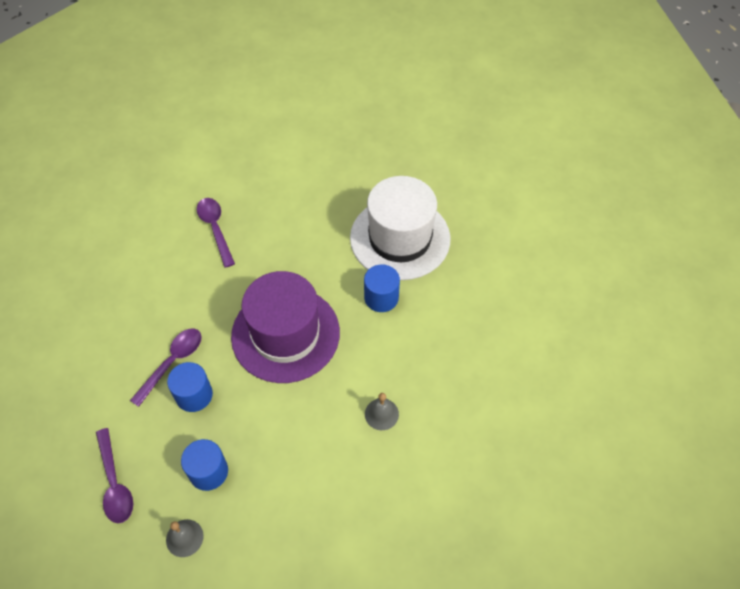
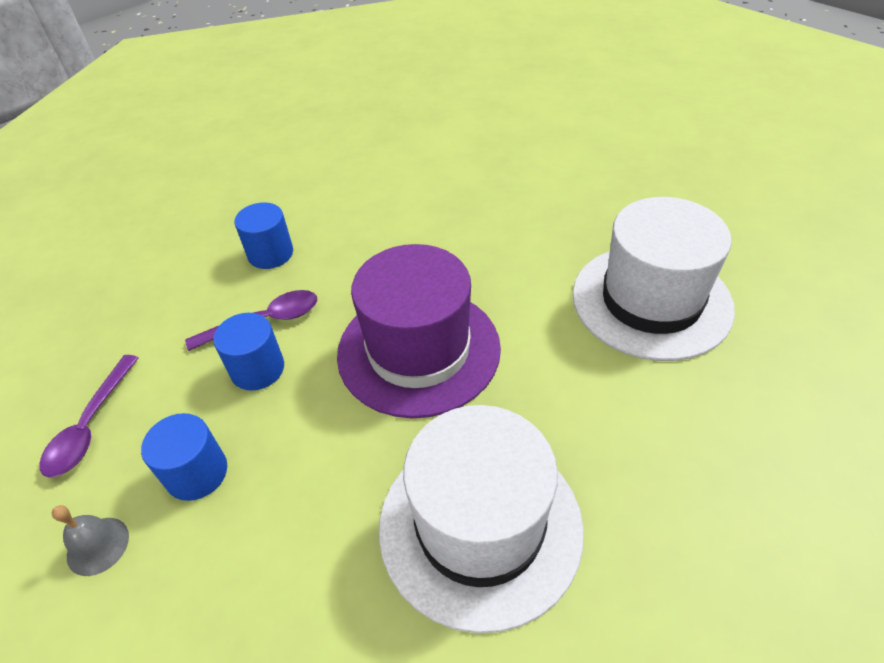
camera: 35 degrees right, 10 degrees down
purple spoon [197,198,235,268] -> none
blue cylinder [364,264,400,312] -> blue cylinder moved to [235,203,293,269]
grey bell [365,393,399,430] -> white hat [379,405,584,633]

